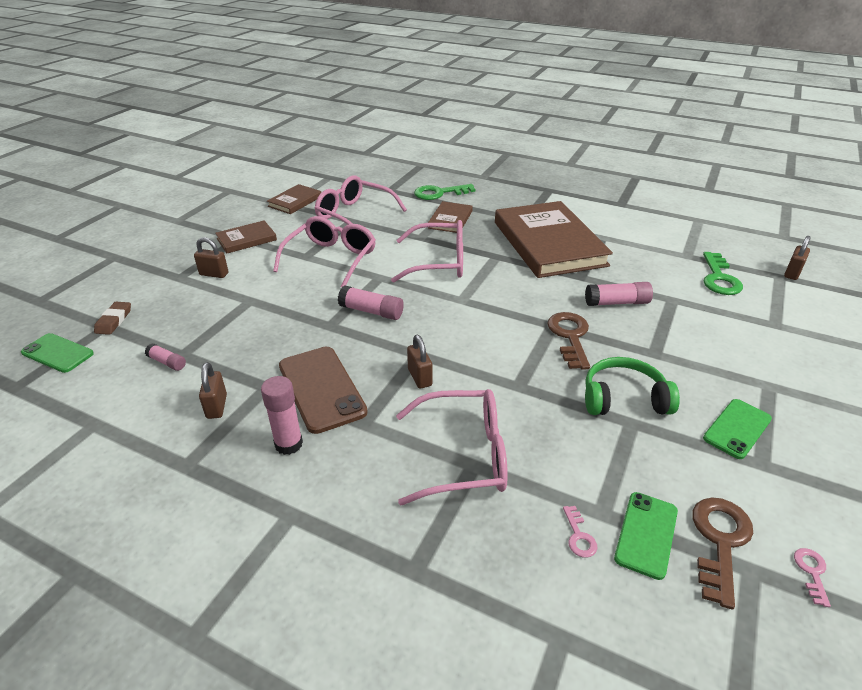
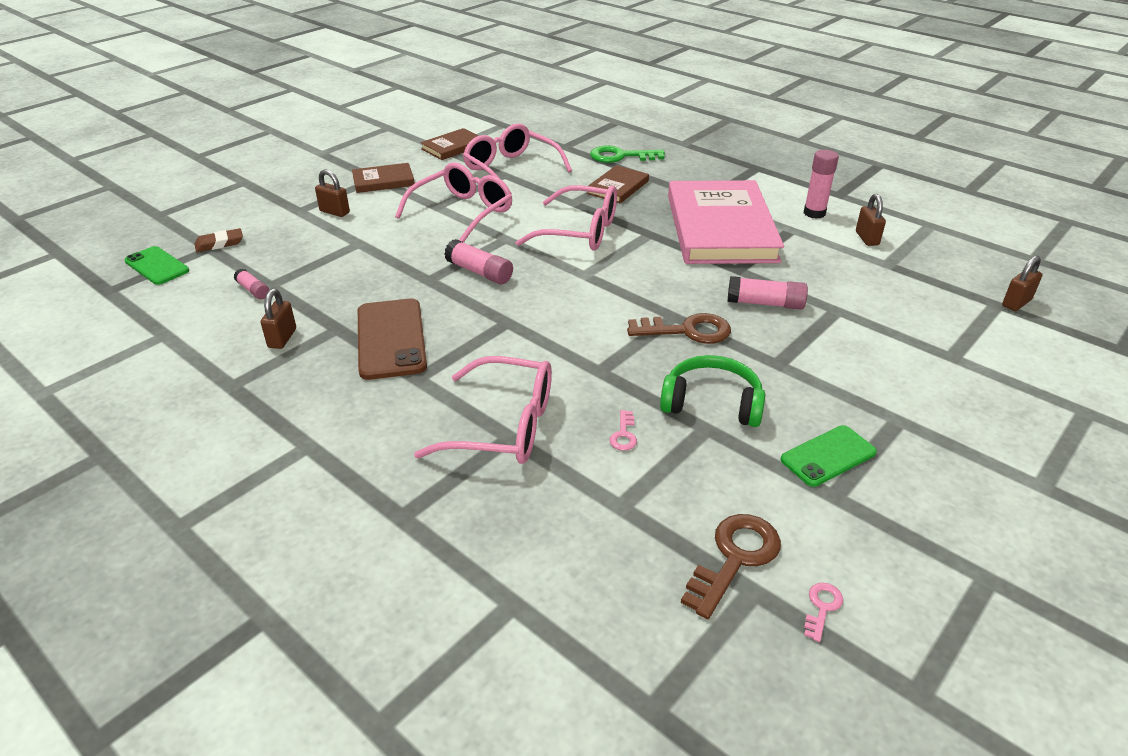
camera: 15 degrees right, 0 degrees up
brown eraser [94,302,131,335] -> brown eraser turned 45 degrees clockwise [195,228,243,252]
pink glue stick [261,376,303,455] -> pink glue stick moved to [804,150,839,219]
brown padlock [407,335,433,389] -> brown padlock moved to [856,194,886,246]
brown book [495,201,613,278] -> pink book [668,180,784,264]
brown key [547,312,590,370] -> brown key turned 75 degrees clockwise [627,313,731,344]
pink key [563,506,598,558] -> pink key moved to [610,410,637,451]
green phone [614,492,678,580] -> none
green key [703,252,743,295] -> none

